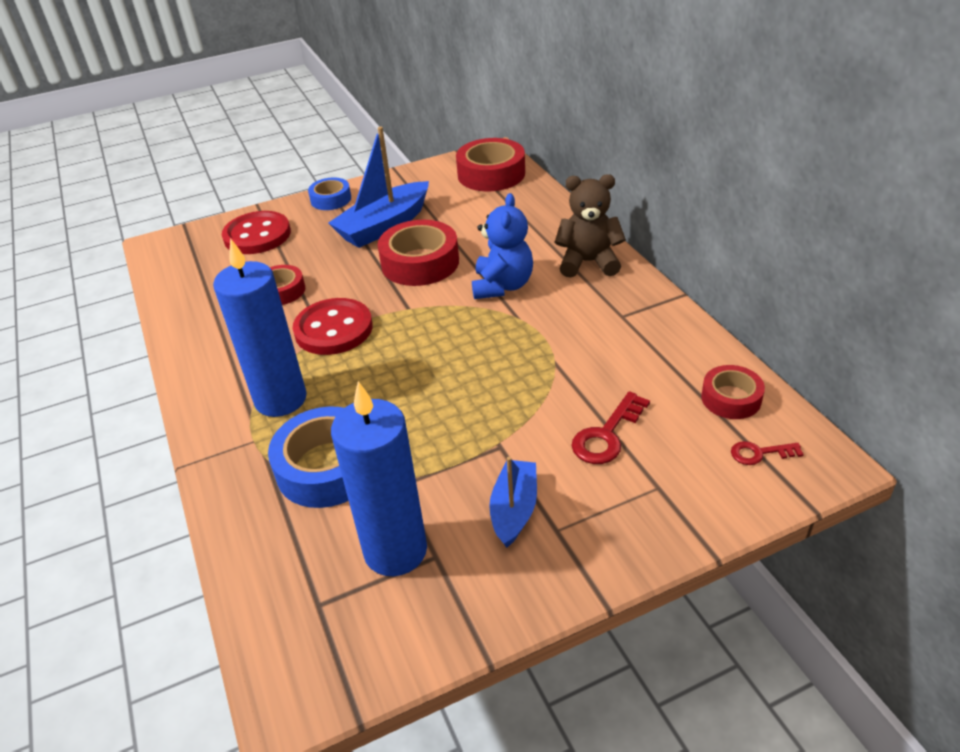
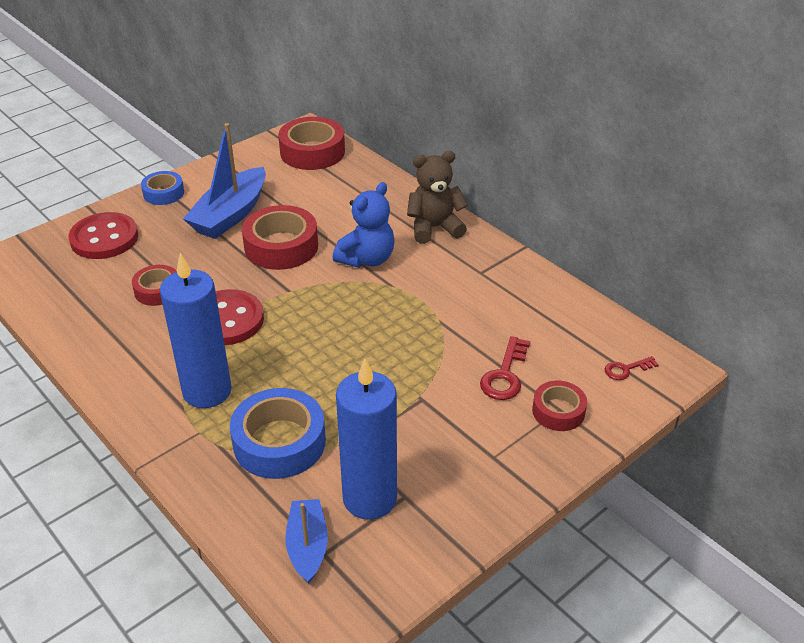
camera: 20 degrees left, 0 degrees up
blue teddy bear [472,193,533,299] -> blue teddy bear turned 45 degrees clockwise [332,182,395,268]
blue boat [489,457,537,548] -> blue boat moved to [285,499,328,584]
red tape [701,365,765,419] -> red tape moved to [532,381,587,431]

